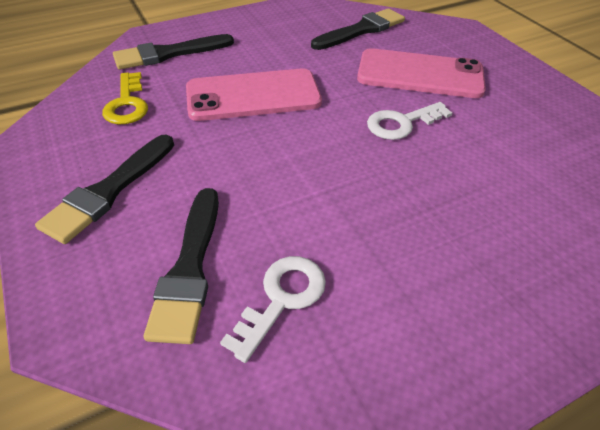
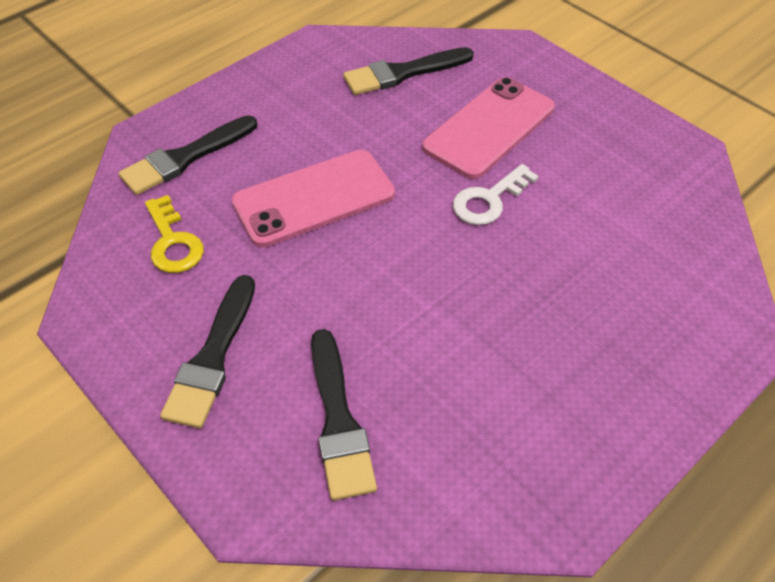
camera: 15 degrees left, 5 degrees up
white key [220,256,326,363] -> none
black brush [311,8,405,50] -> black brush turned 150 degrees counterclockwise [343,47,474,95]
pink phone [357,48,486,98] -> pink phone turned 45 degrees counterclockwise [422,77,555,179]

